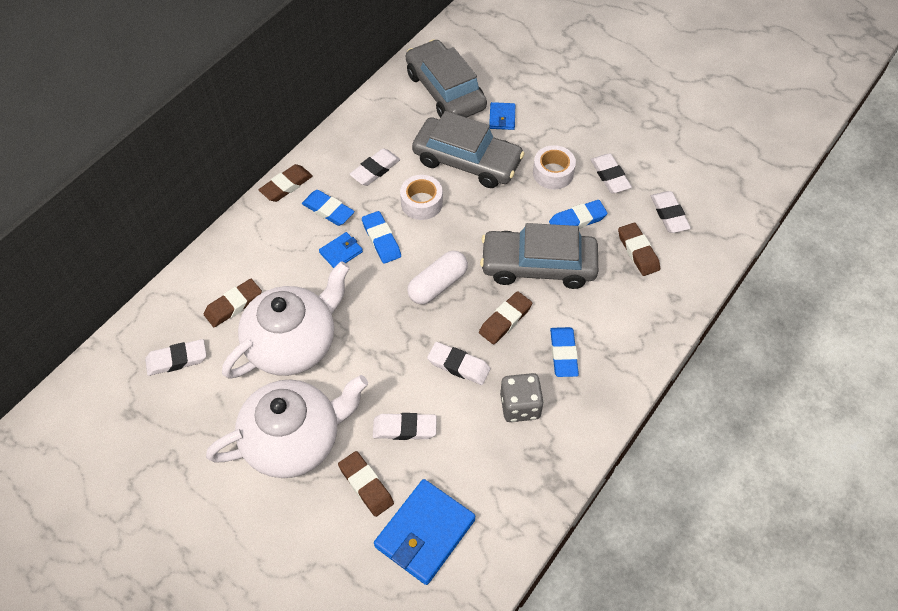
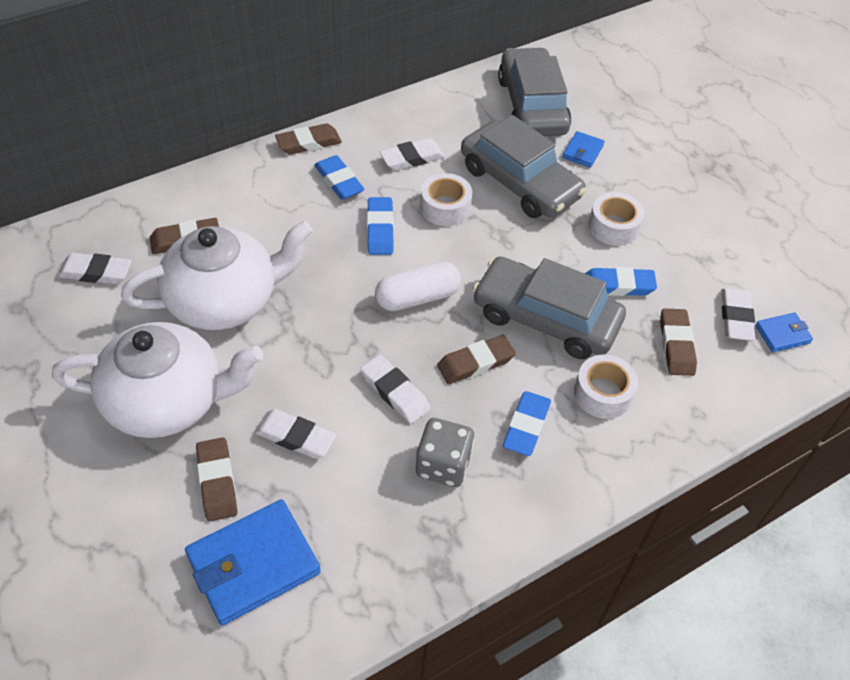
camera: 20 degrees right, 5 degrees down
blue wallet [319,232,363,268] -> blue wallet moved to [755,313,813,352]
white eraser [591,154,632,193] -> none
none -> white tape [574,355,638,419]

